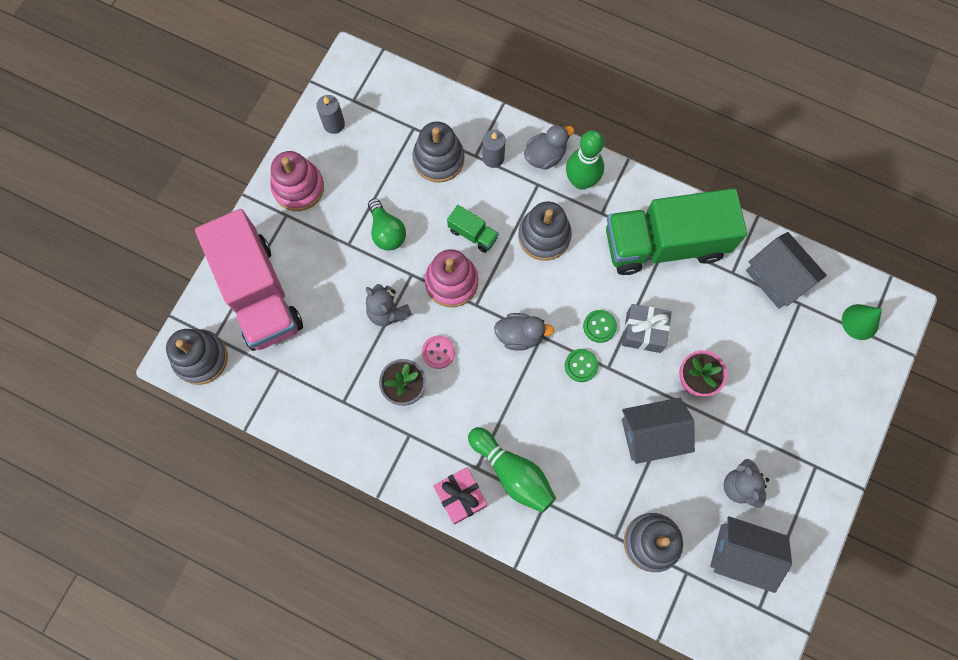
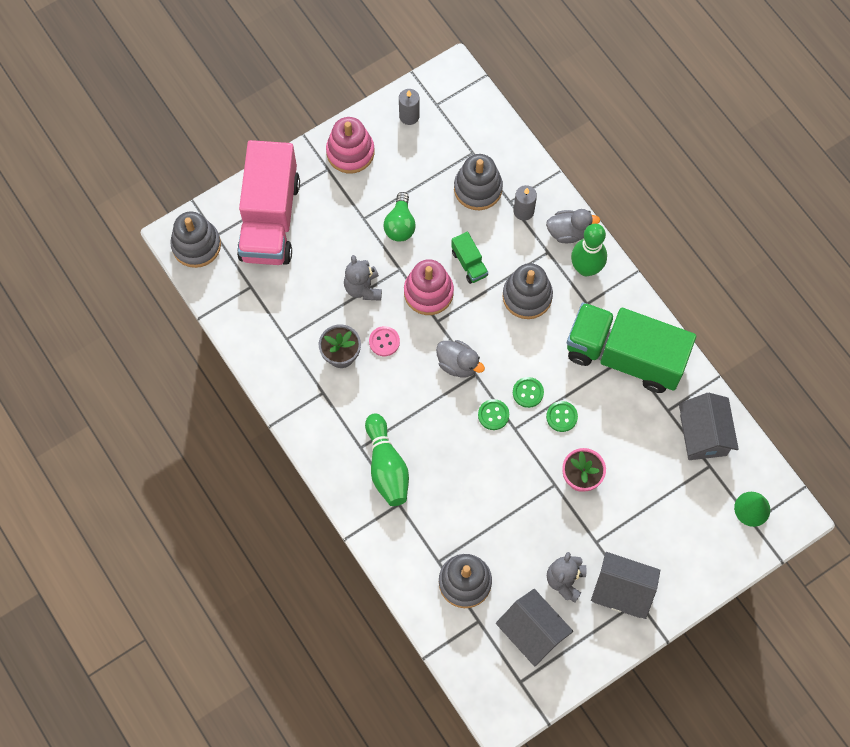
camera: 30 degrees right, 5 degrees down
pink gift [433,467,487,524] -> none
grey gift [622,304,672,353] -> green button [546,401,578,432]
grey house [622,398,695,464] -> grey house moved to [591,552,660,619]

